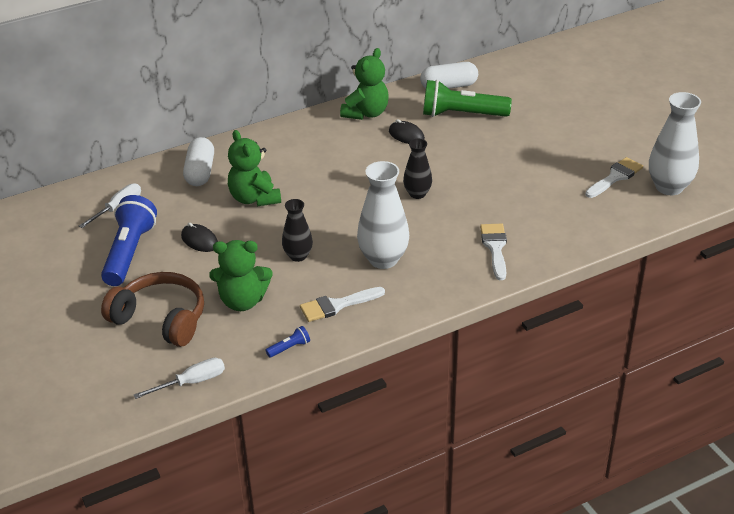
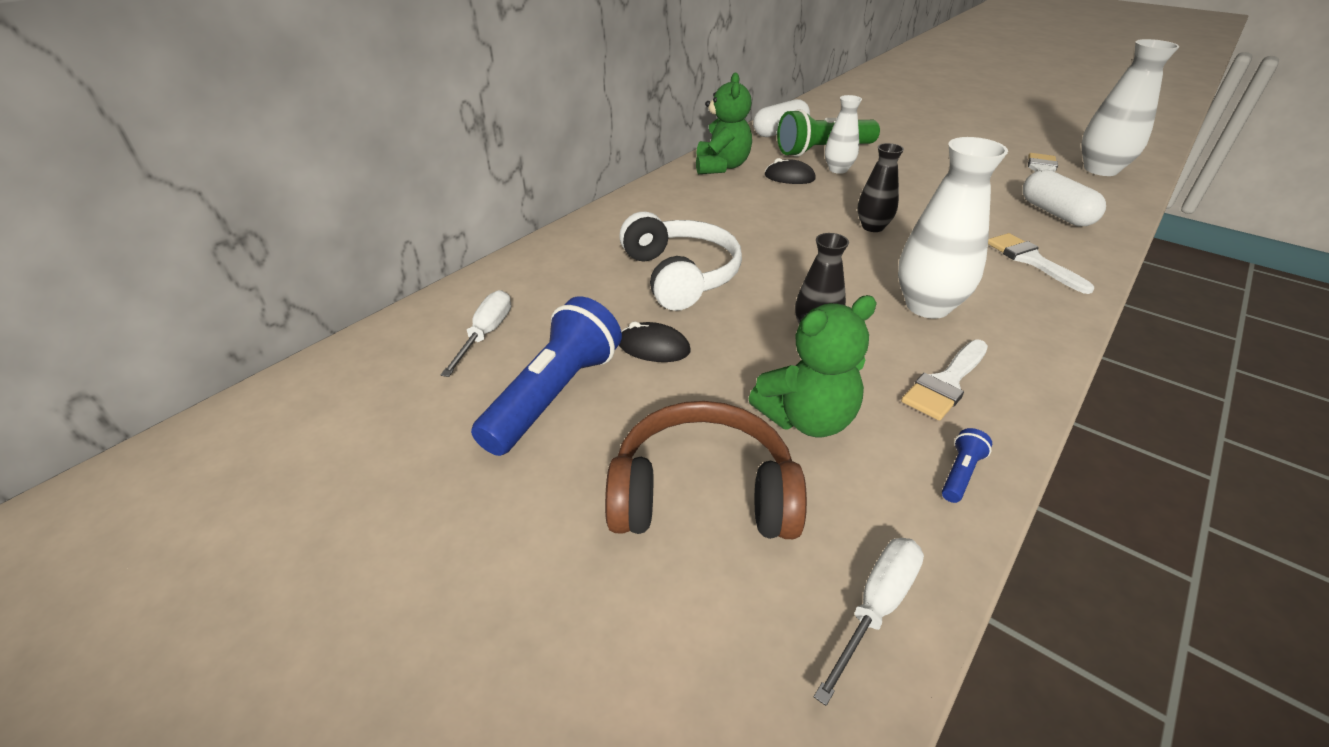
camera: 25 degrees left, 0 degrees up
blue flashlight [101,195,157,286] -> blue flashlight turned 45 degrees clockwise [471,296,622,456]
white capsule [183,137,214,186] -> white capsule moved to [1023,170,1106,226]
green teddy bear [228,130,281,206] -> white headphones [619,212,742,311]
none -> white vase [825,95,862,174]

